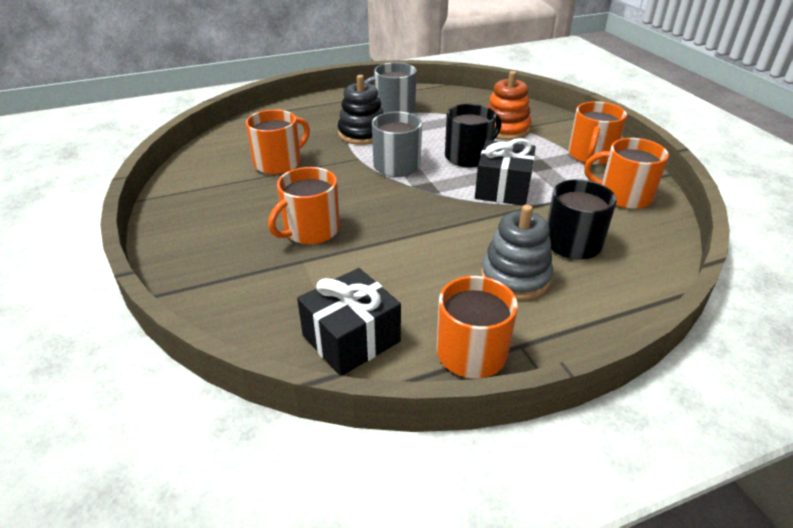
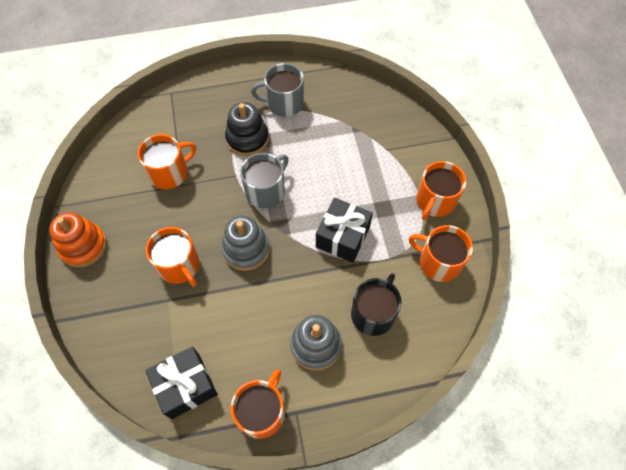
camera: 10 degrees right, 25 degrees up
orange mug [268,167,340,244] -> orange mug turned 90 degrees counterclockwise [146,227,199,287]
black mug [445,104,502,168] -> none
orange stacking toy [487,71,531,140] -> orange stacking toy moved to [49,212,107,267]
none -> grey stacking toy [221,216,270,271]

